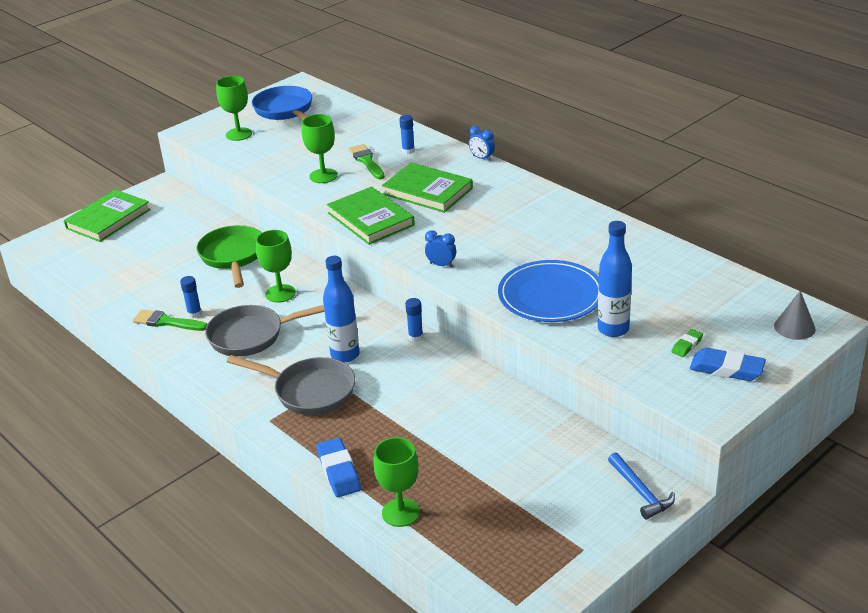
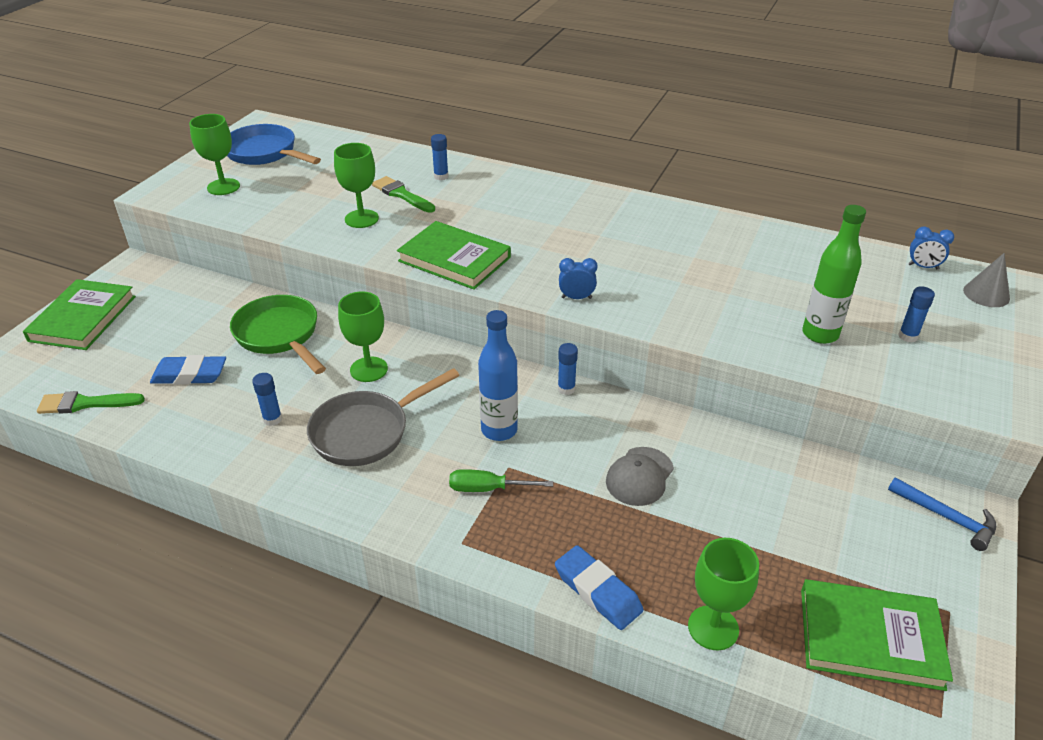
camera: 25 degrees left, 5 degrees up
green brush [133,309,207,331] -> green brush moved to [37,391,145,414]
grey pan [227,355,355,415] -> green screwdriver [449,469,553,492]
green book [382,162,473,213] -> green book moved to [801,579,953,691]
blue clock [469,126,495,161] -> blue clock moved to [908,227,954,269]
blue plate [498,260,599,322] -> none
blue bottle [598,221,632,337] -> green bottle [802,205,866,344]
green eraser [671,329,703,357] -> blue glue stick [898,286,935,342]
blue eraser [690,348,766,381] -> blue eraser moved to [150,355,226,385]
none -> grey cap [606,447,674,506]

